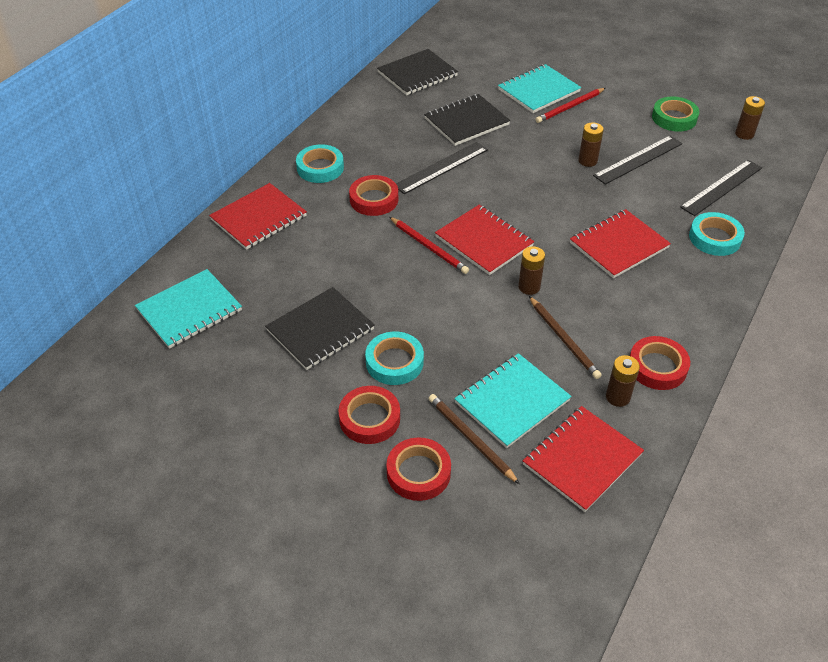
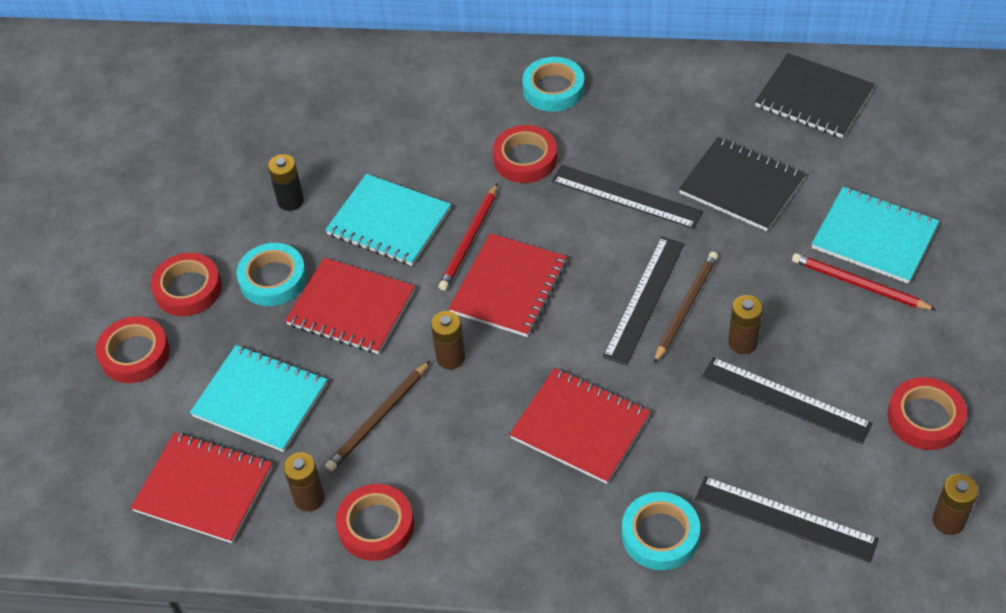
camera: 70 degrees right, 5 degrees up
turquoise notebook [135,269,242,349] -> turquoise notebook moved to [325,174,451,266]
red notebook [209,183,307,250] -> red notebook moved to [285,257,415,354]
black notebook [265,287,375,370] -> black battery [268,154,304,211]
brown pencil [428,394,520,484] -> brown pencil moved to [654,251,718,364]
green tape [652,96,699,132] -> red tape [887,377,967,450]
none -> black ruler [603,236,685,365]

